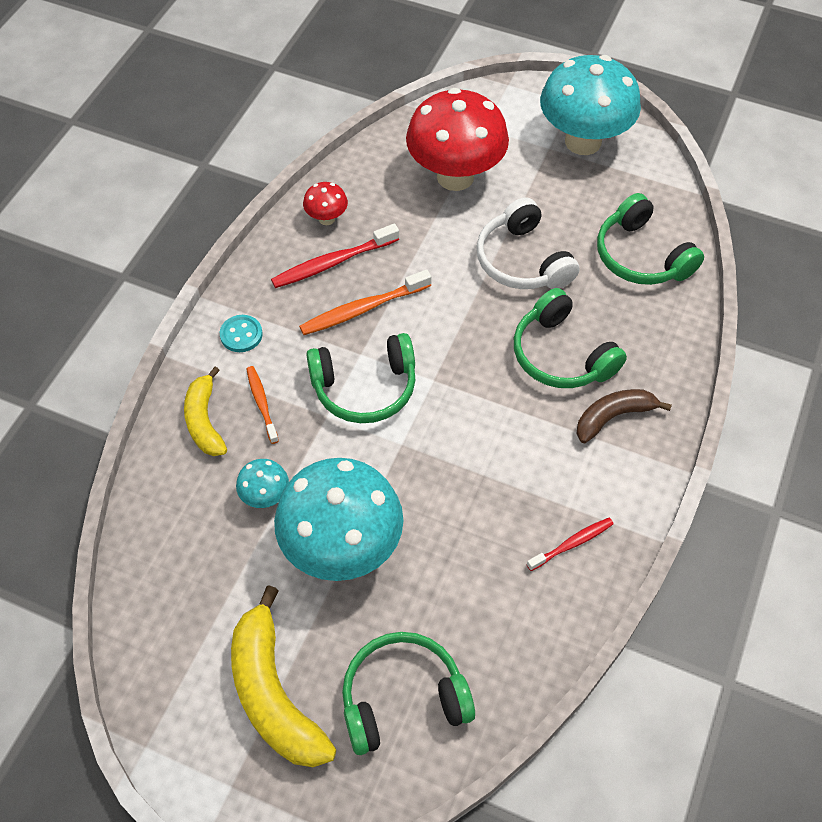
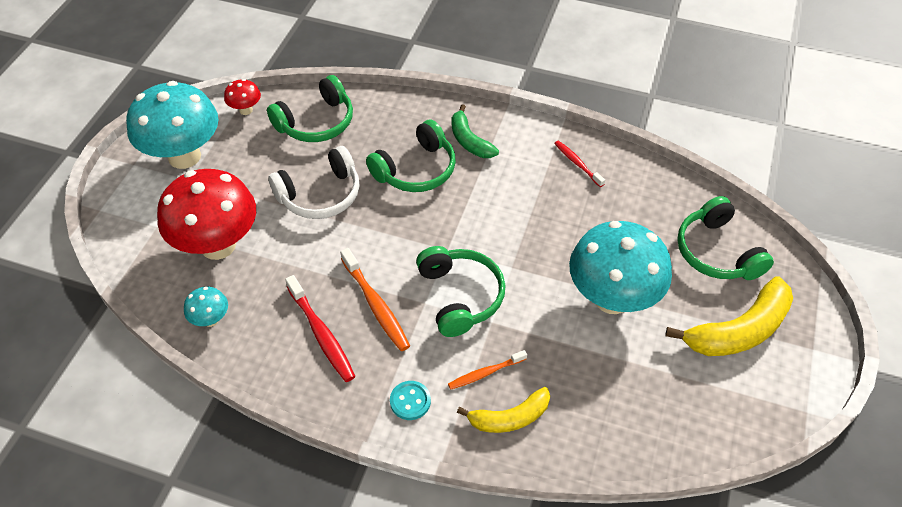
camera: 95 degrees left, 5 degrees down
turquoise mushroom [236,459,289,508] -> turquoise mushroom moved to [184,287,228,327]
red mushroom [303,182,348,225] -> red mushroom moved to [224,79,261,115]
brown banana [577,389,672,443] -> green banana [451,104,499,158]

